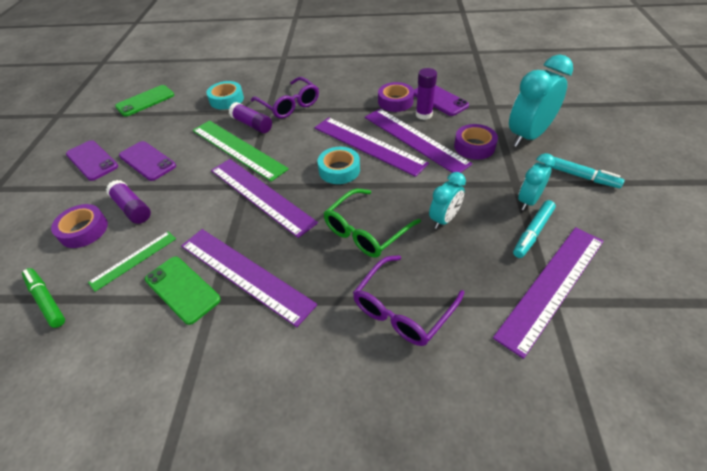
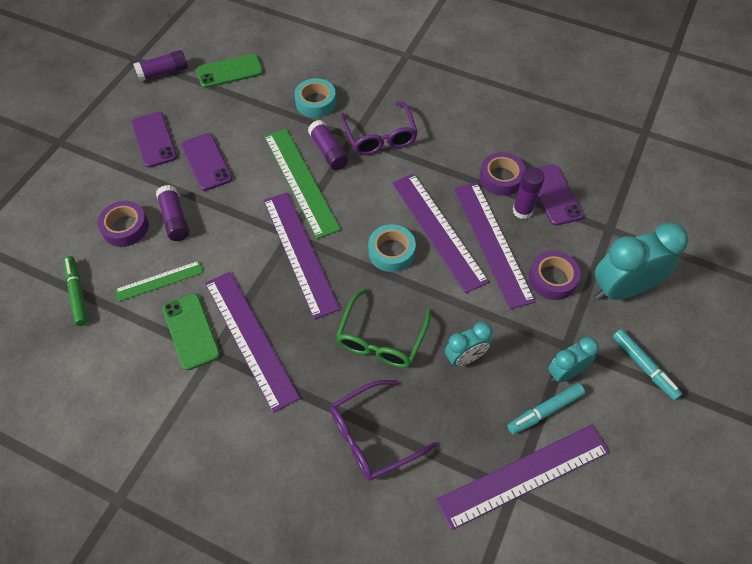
camera: 20 degrees right, 10 degrees up
green glasses [324,189,421,258] -> green glasses turned 45 degrees counterclockwise [336,288,431,368]
none -> purple glue stick [133,50,188,82]

